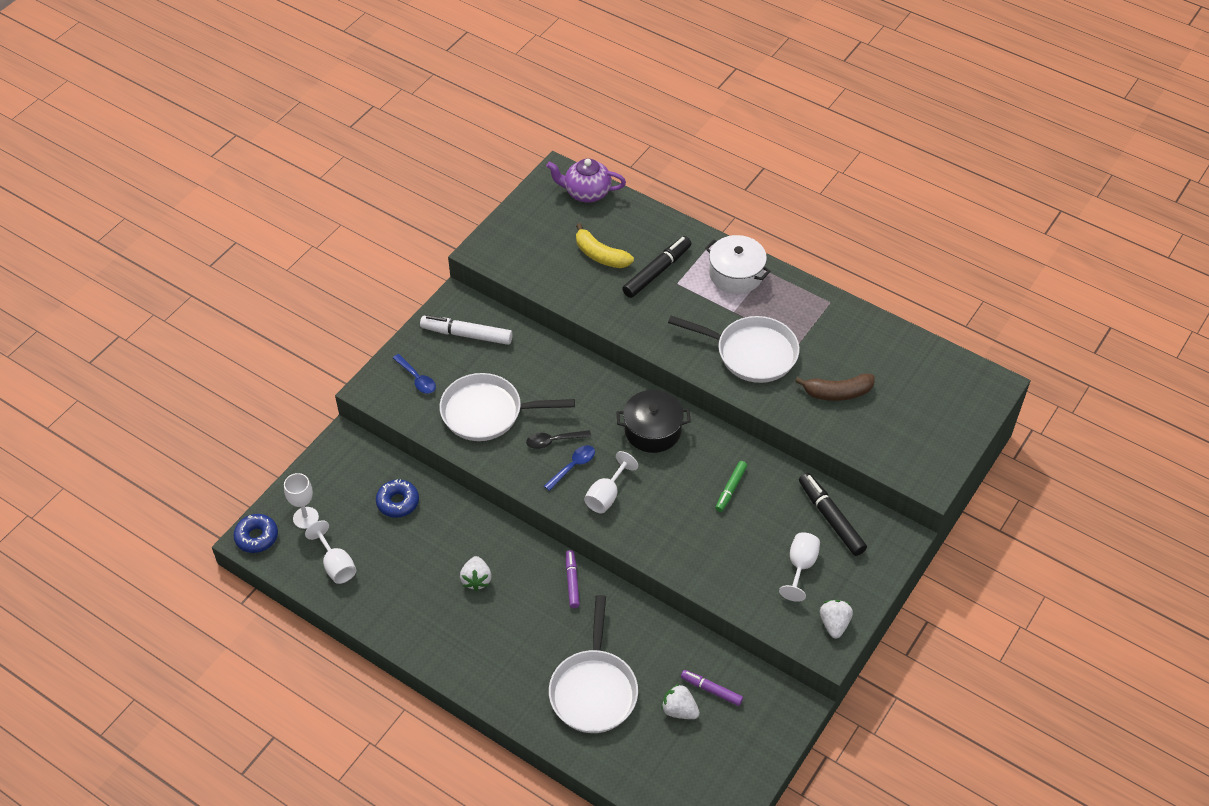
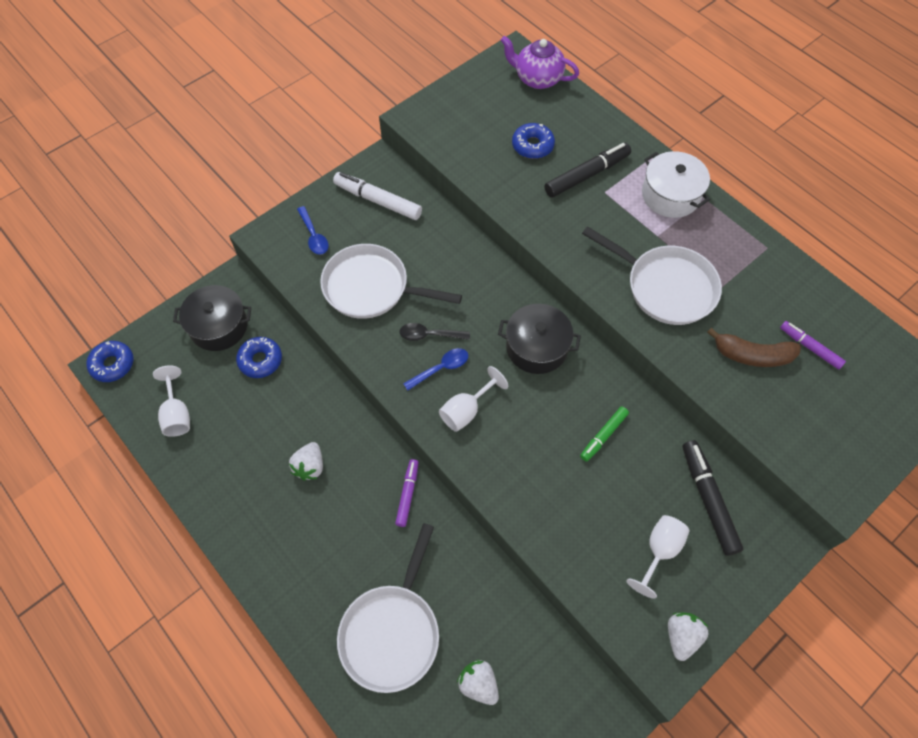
camera: 15 degrees right, 10 degrees up
white goblet [284,473,319,529] -> none
yellow banana [576,223,634,268] -> blue donut [512,123,555,159]
purple marker [681,670,743,706] -> purple marker moved to [780,321,846,370]
none -> black pot [173,285,251,351]

